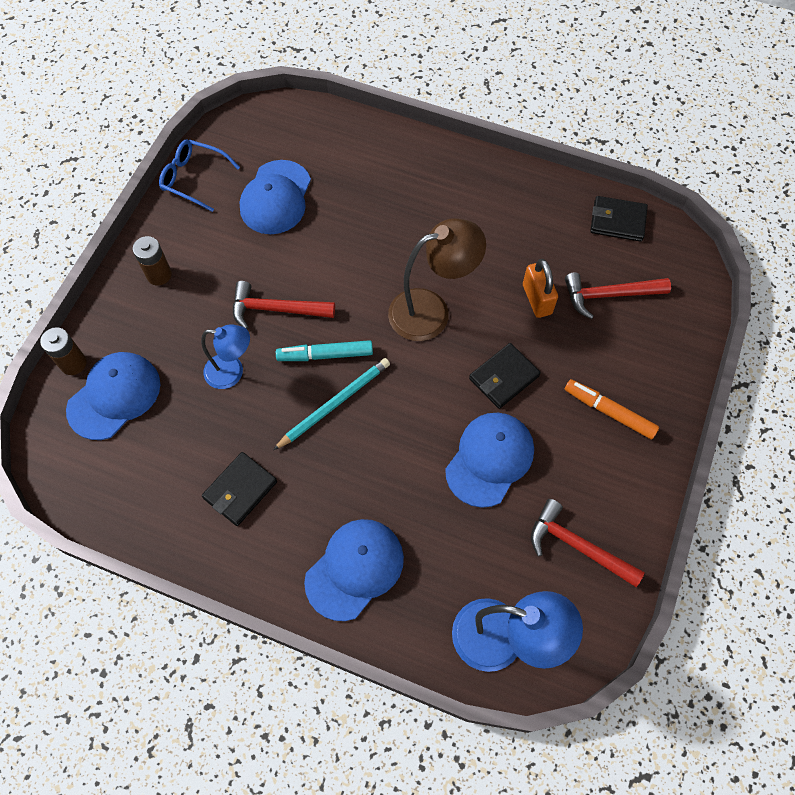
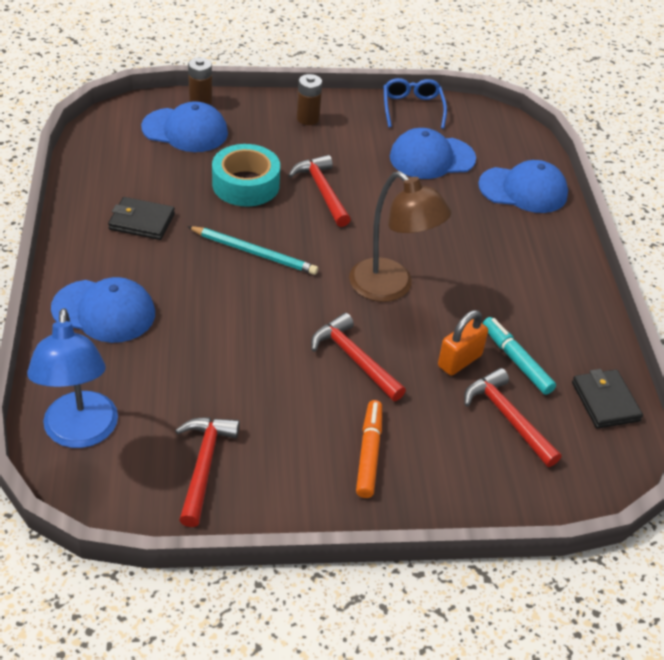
camera: 60 degrees right, 20 degrees down
blue lamp [201,325,250,389] -> turquoise tape [212,144,280,207]
turquoise marker [276,340,373,361] -> turquoise marker moved to [482,317,556,395]
blue cap [445,413,534,508] -> blue cap moved to [478,160,568,213]
black wallet [469,343,541,409] -> red hammer [311,313,406,401]

